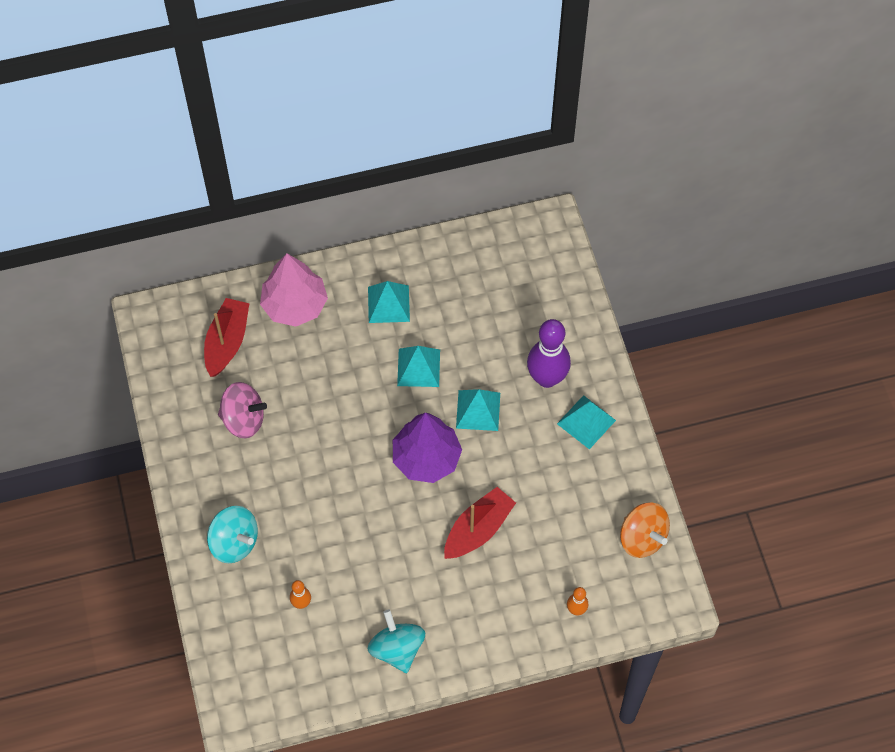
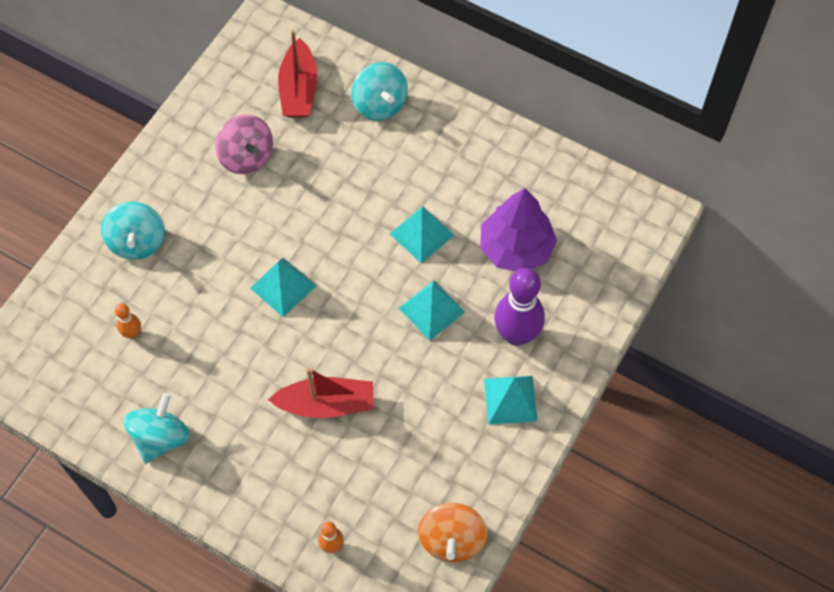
camera: 45 degrees right, 0 degrees up
red boat [204,298,249,377] -> red boat turned 120 degrees clockwise [278,30,318,118]
pink tree [260,253,328,327] -> turquoise spinning top [352,62,408,121]
turquoise pyramid [368,281,410,323] -> turquoise pyramid moved to [250,258,316,317]
purple tree [393,413,462,483] -> purple tree moved to [480,188,557,272]

